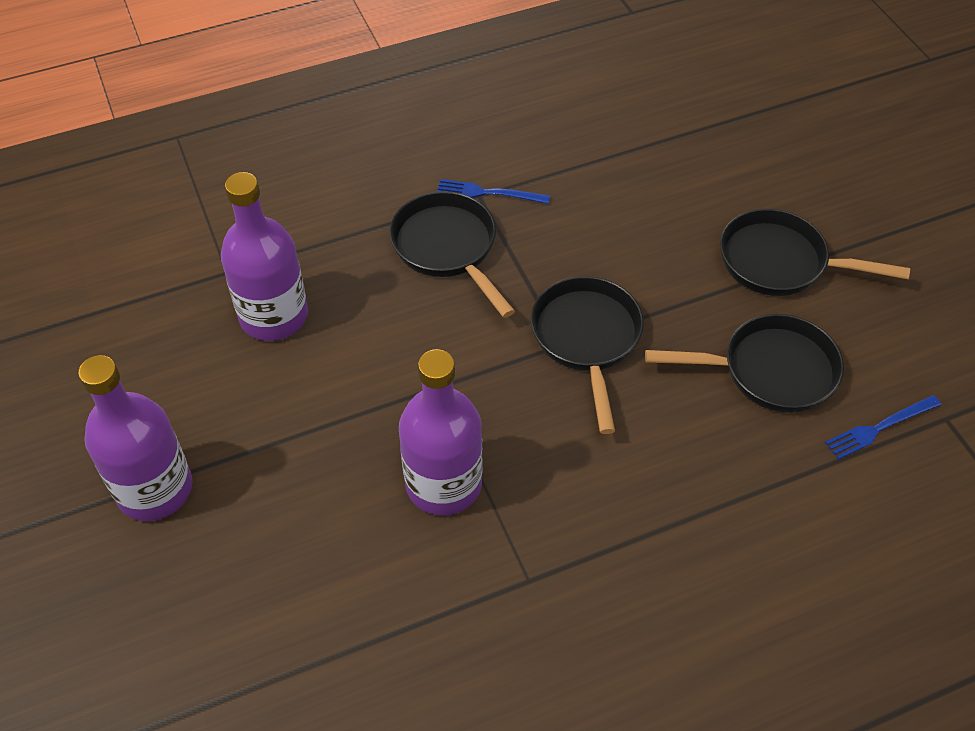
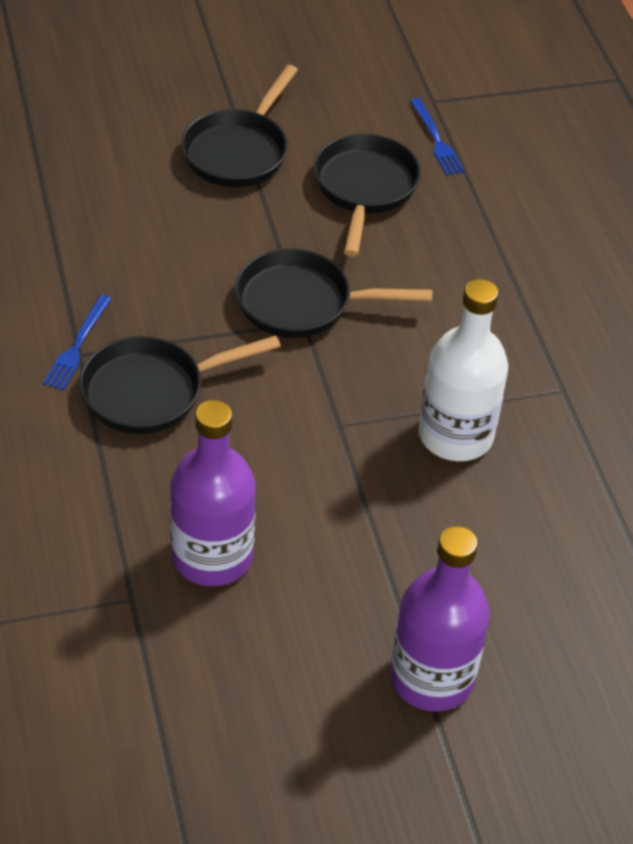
camera: 85 degrees left, 5 degrees down
purple bottle [399,349,483,515] -> white bottle [418,279,508,461]

